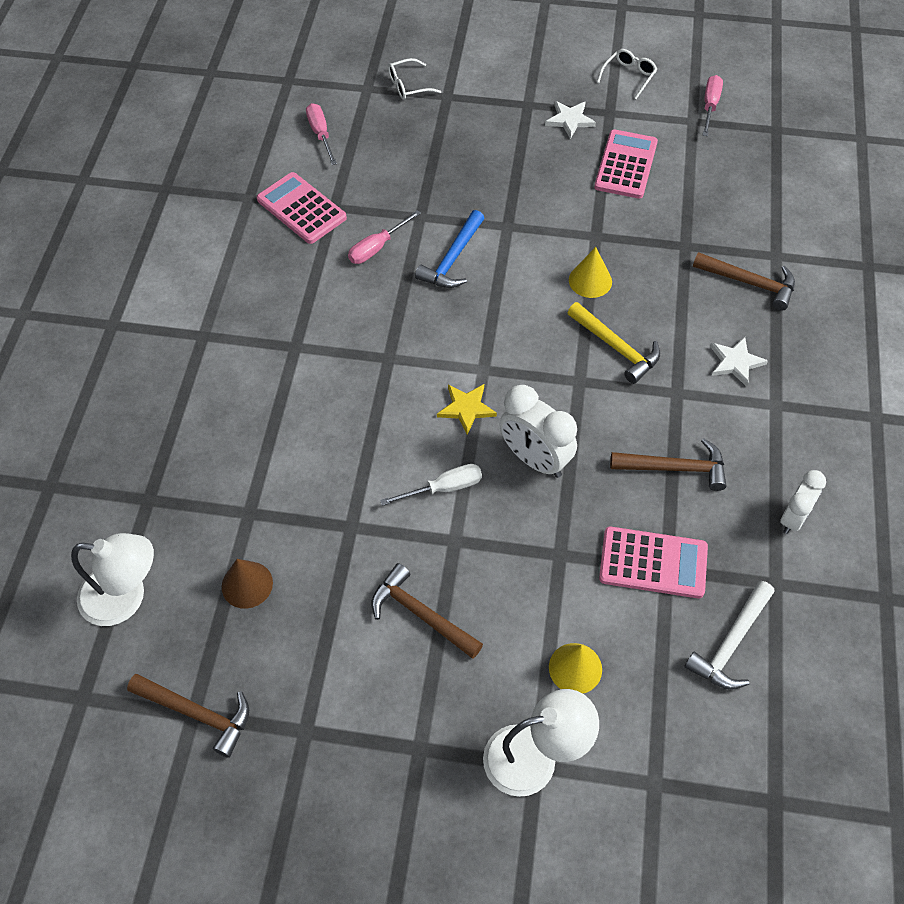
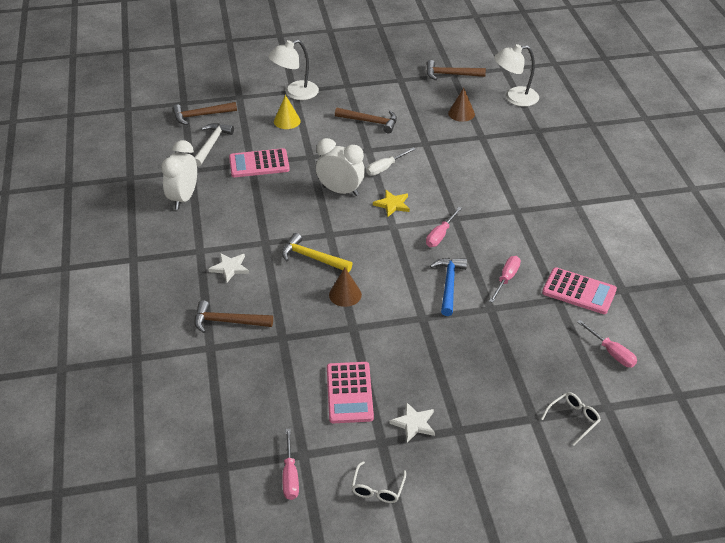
camera: 160 degrees right, 15 degrees down
yellow cone [569,247,612,298] -> brown cone [329,268,362,307]
brown hammer [610,439,727,491] -> brown hammer moved to [173,102,237,125]
white clock [780,470,826,534] -> white clock [161,140,197,210], size x1.56
none -> pink screwdriver [426,207,462,247]

